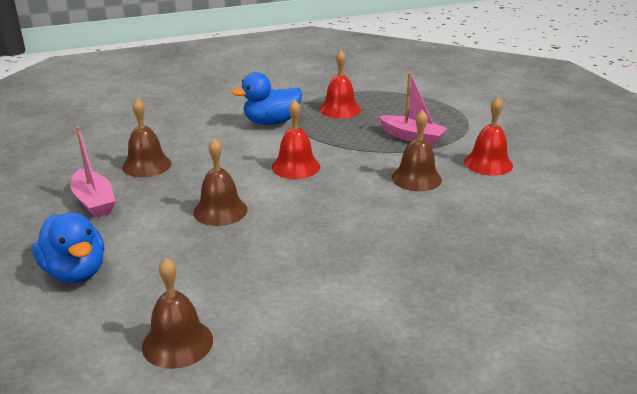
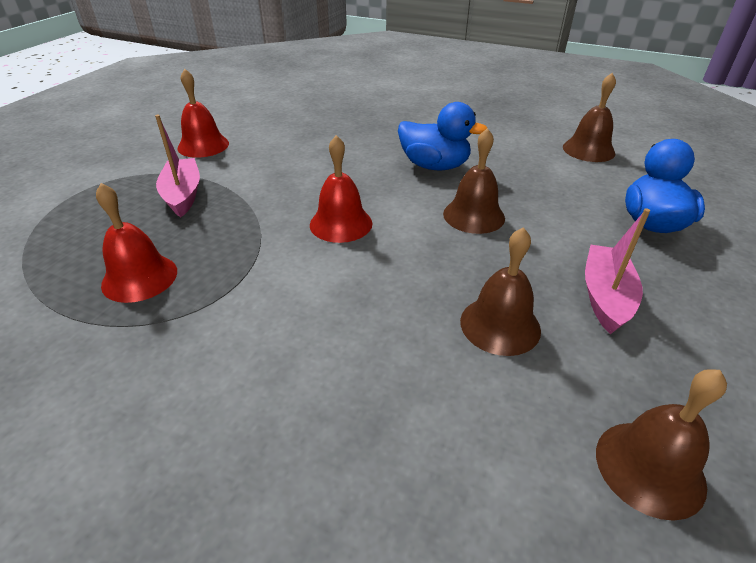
camera: 135 degrees left, 10 degrees up
blue duck [232,72,302,125] -> blue duck moved to [398,102,487,171]
brown bell [392,110,442,191] -> brown bell moved to [596,369,727,521]

